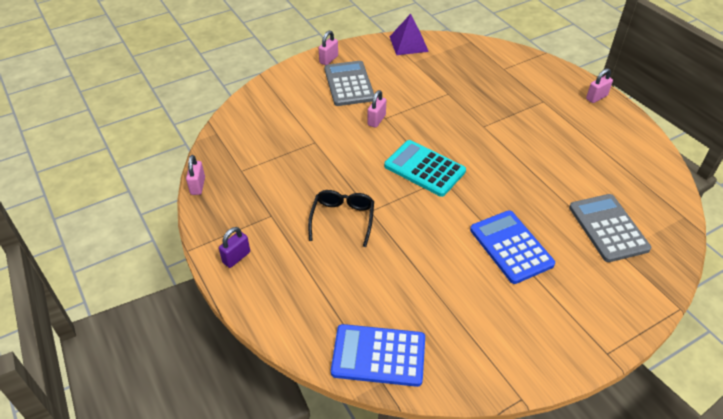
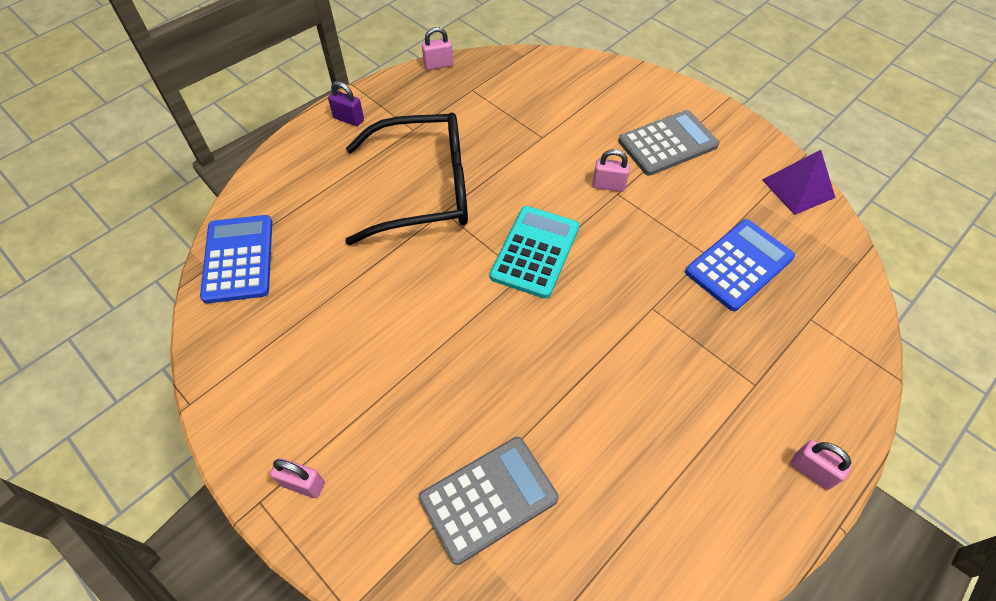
camera: 75 degrees right, 10 degrees up
black glasses [308,190,374,247] -> black glasses [345,112,468,245], size x1.90
pink padlock [319,31,338,65] -> pink padlock moved to [270,458,325,498]
blue calculator [470,210,555,284] -> blue calculator moved to [685,219,795,311]

